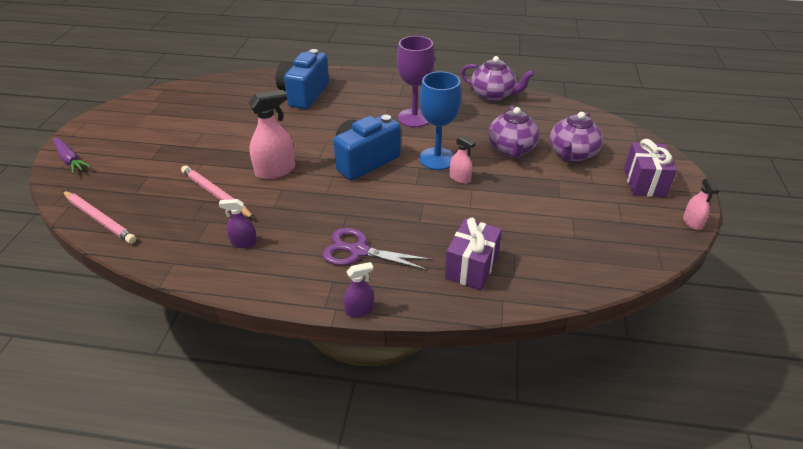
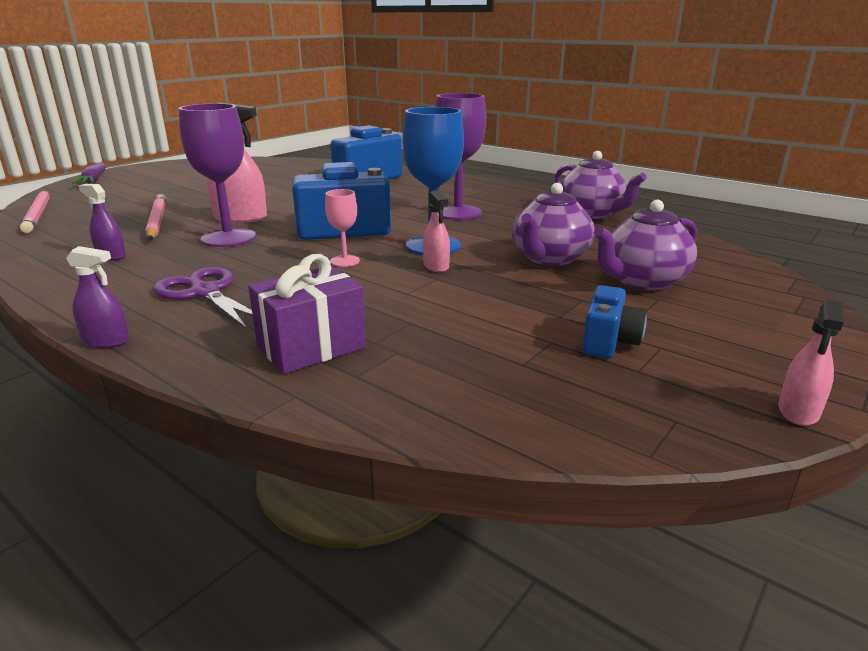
camera: 30 degrees right, 15 degrees down
purple gift [624,139,677,197] -> none
none -> purple goblet [179,104,256,247]
none -> pink goblet [325,189,360,267]
none -> blue camera [582,285,647,358]

